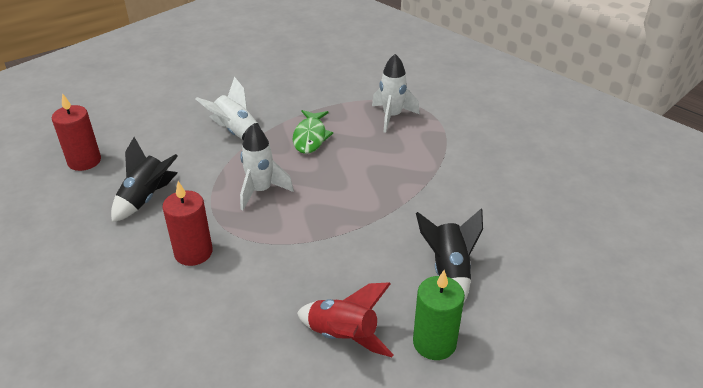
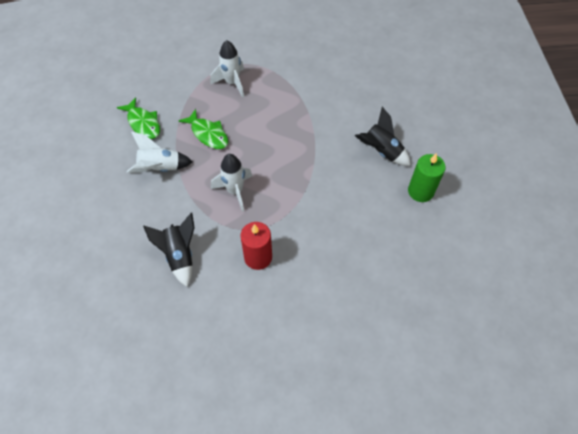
camera: 50 degrees left, 20 degrees up
red candle [52,93,101,171] -> none
red rocket [297,282,394,357] -> none
none -> green fish [117,97,160,139]

